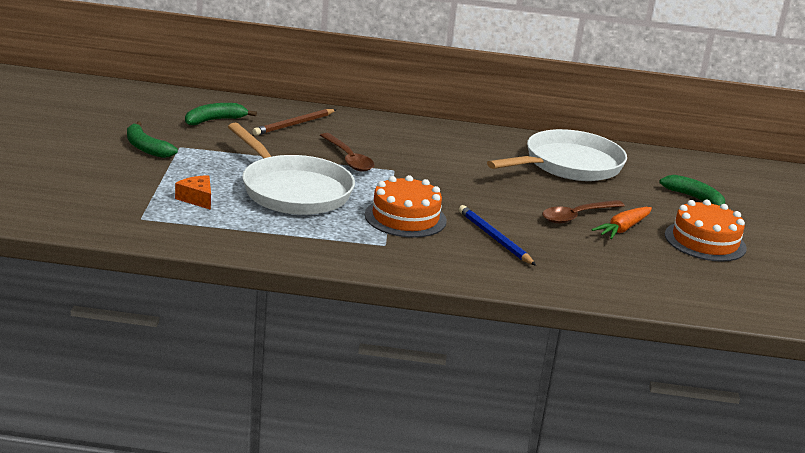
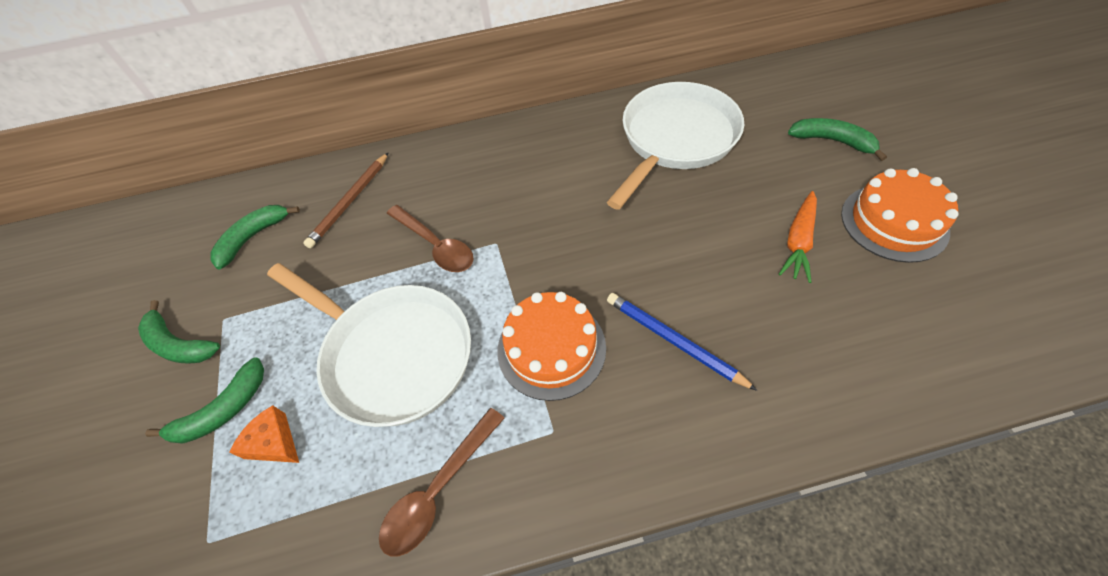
camera: 10 degrees left, 30 degrees up
brown spoon [542,200,625,224] -> brown spoon moved to [379,408,505,557]
none -> green banana [145,357,264,444]

